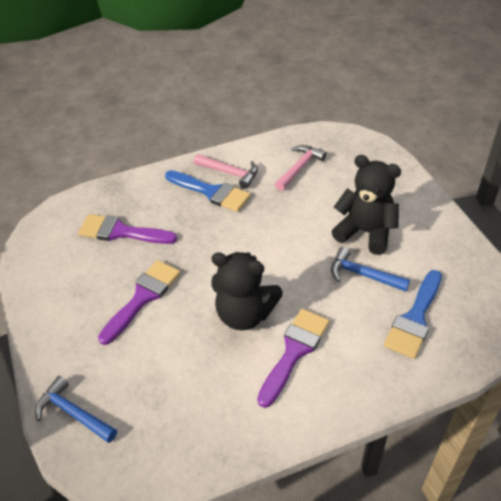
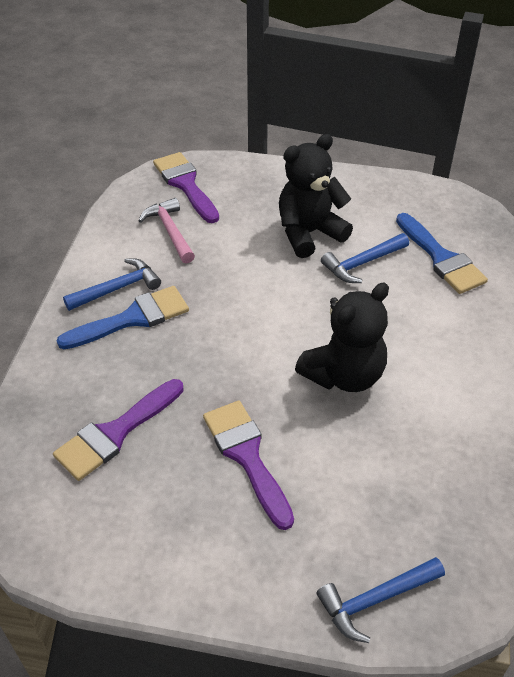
camera: 60 degrees left, 0 degrees up
pink hammer [194,154,258,189] -> blue hammer [63,258,161,311]
purple brush [257,309,330,408] -> purple brush moved to [153,152,219,223]

